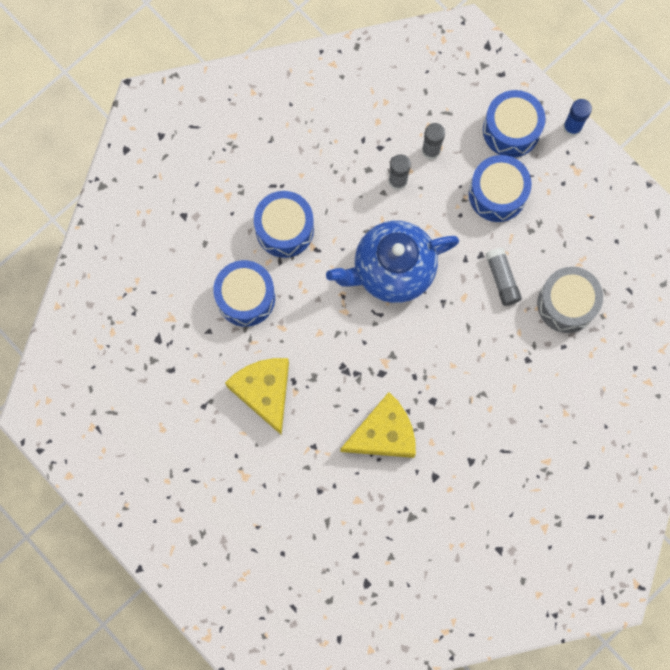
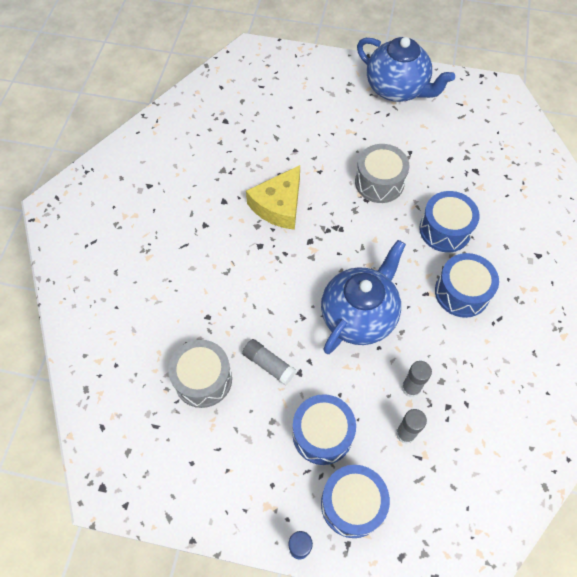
camera: 145 degrees right, 15 degrees down
yellow cheese [225,358,289,435] -> grey drum [355,144,410,203]
none -> blue teapot [357,37,455,102]

